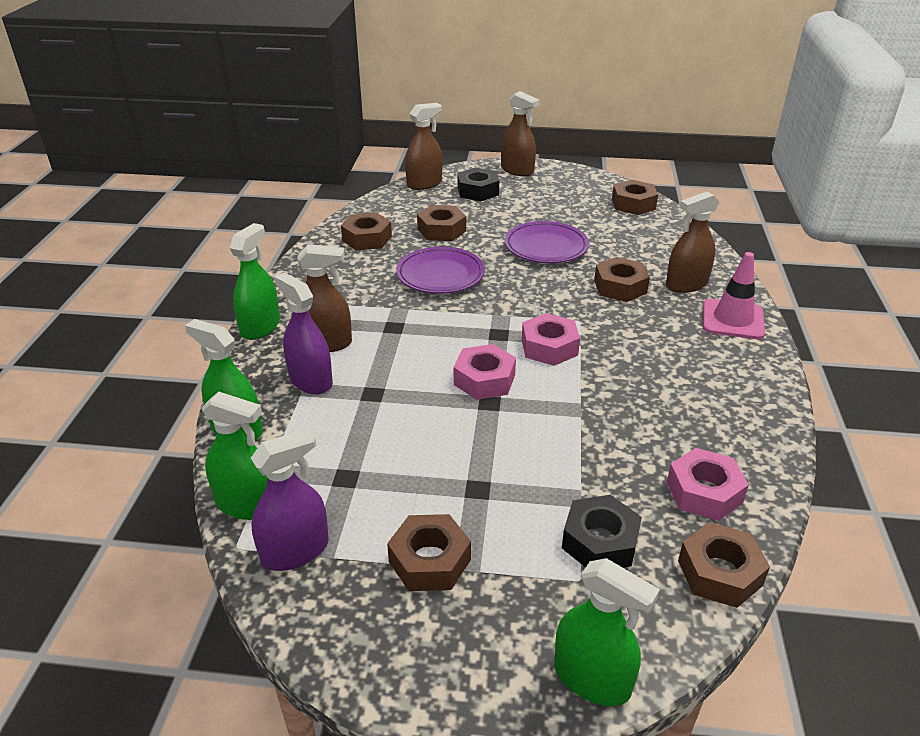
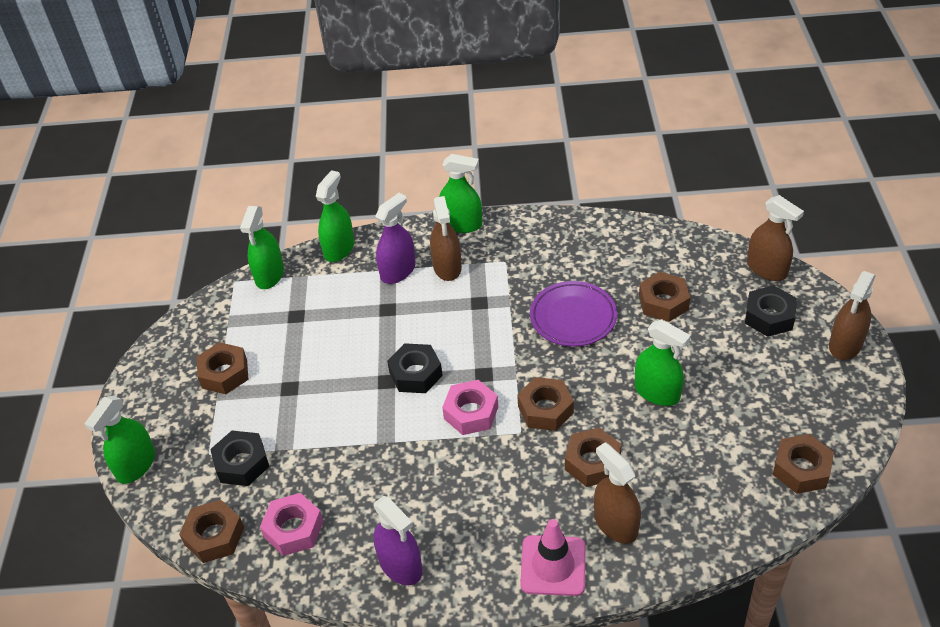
camera: 85 degrees right, 10 degrees up
purple spray bottle [251,428,329,571] -> purple spray bottle moved to [373,496,423,585]
brown nut [341,212,392,251] -> brown nut moved to [517,377,574,431]
pink nut [454,344,516,400] -> black nut [387,343,443,393]
purple plate [505,221,589,263] -> green spray bottle [635,319,691,406]

